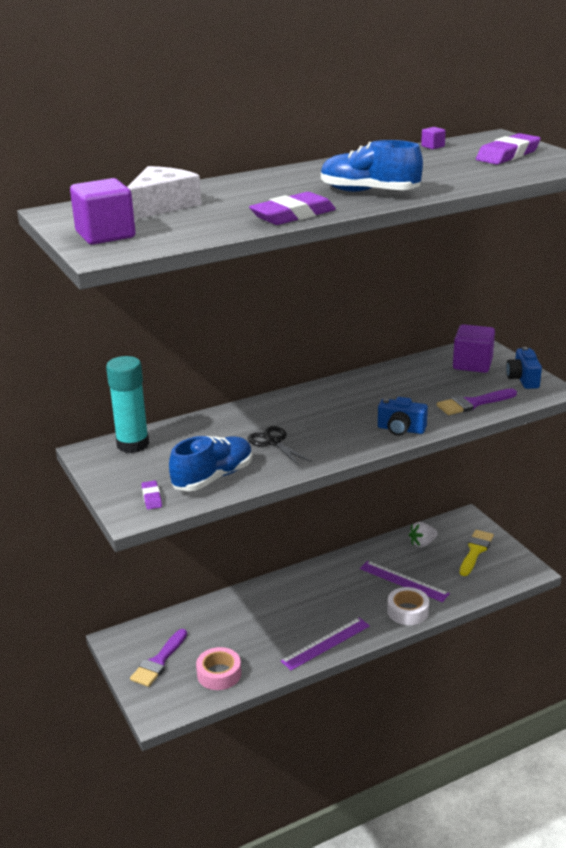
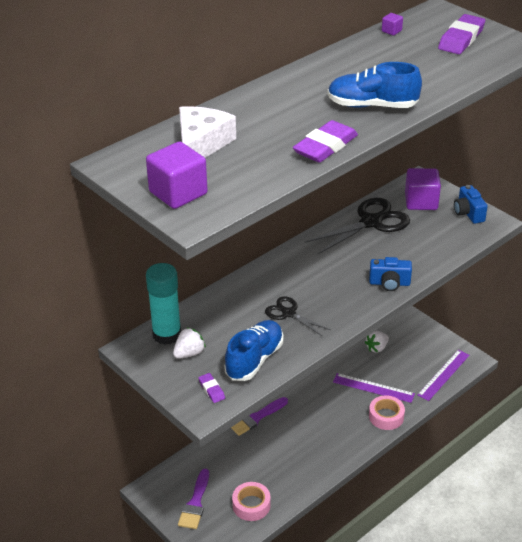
camera: 15 degrees left, 10 degrees up
purple ruler [281,617,370,670] -> purple ruler moved to [417,350,470,401]
white tape [387,587,429,625] -> pink tape [369,395,405,430]
purple brush [437,388,517,415] -> purple brush moved to [231,397,288,436]
yellow brush [459,530,494,576] -> none
none -> white strawberry [173,327,206,359]
none -> black scissors [304,198,410,255]

